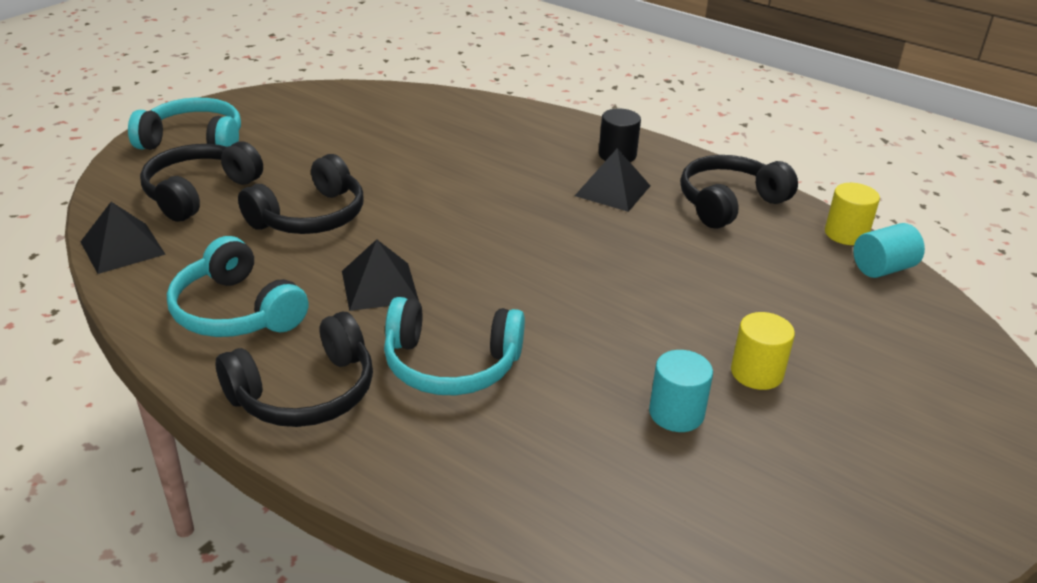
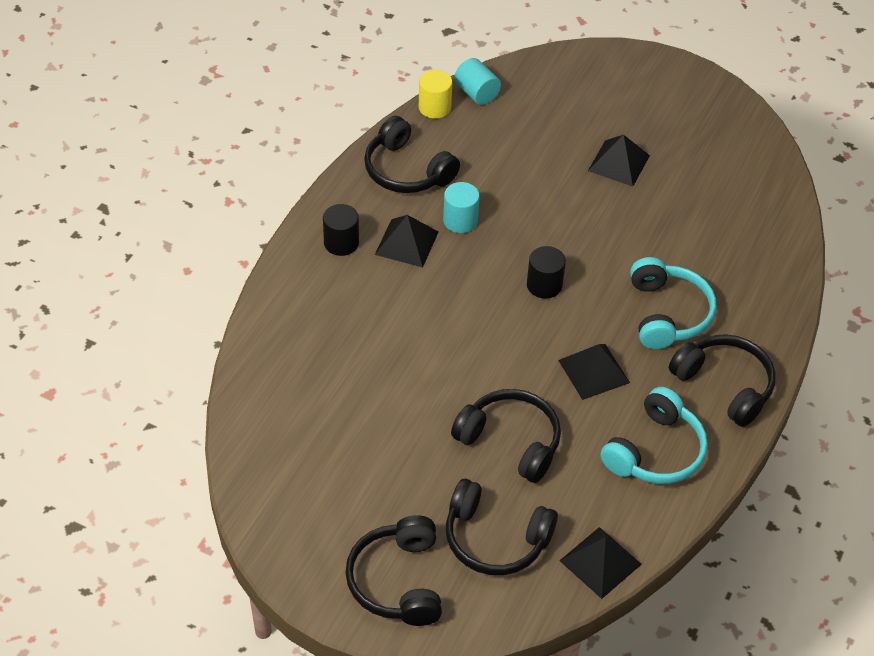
camera: 100 degrees left, 15 degrees up
turquoise headphones [128,98,241,150] -> black headphones [345,515,442,626]
turquoise cylinder [649,350,713,432] -> turquoise cylinder moved to [443,182,480,233]
yellow cylinder [731,312,795,390] -> black pyramid [588,135,650,187]
none -> black cylinder [527,246,566,299]

